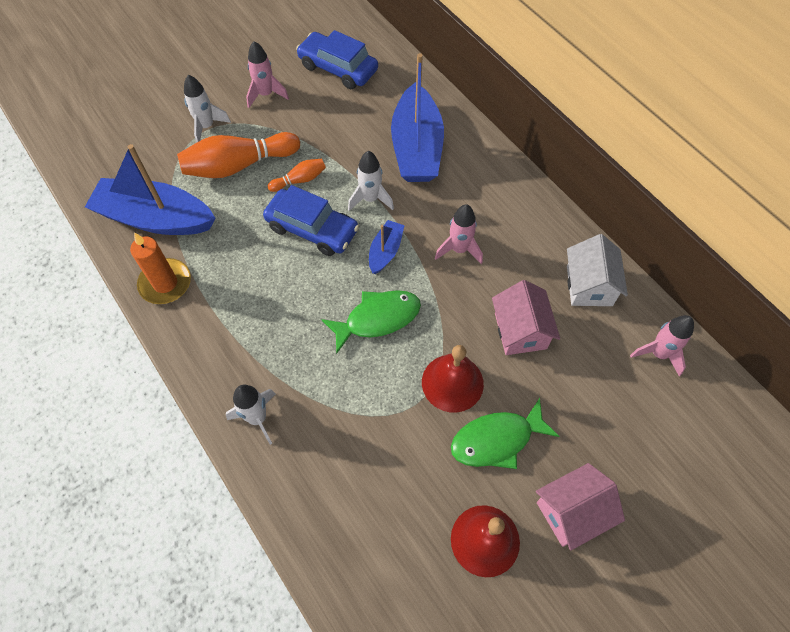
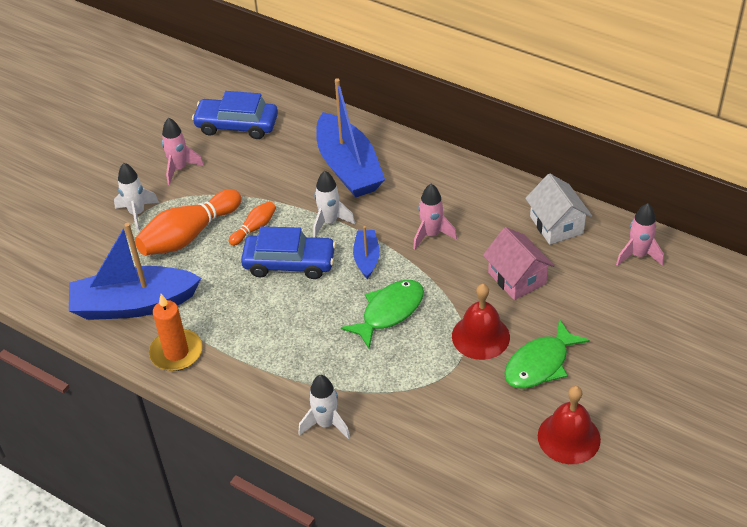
camera: 20 degrees left, 15 degrees down
pink house [536,463,625,550] -> none

